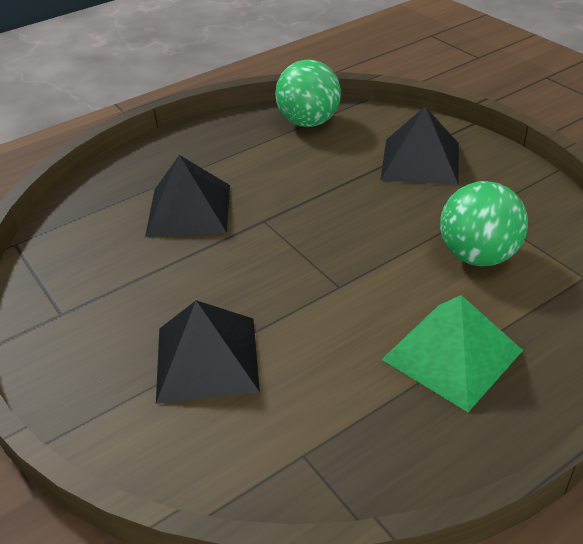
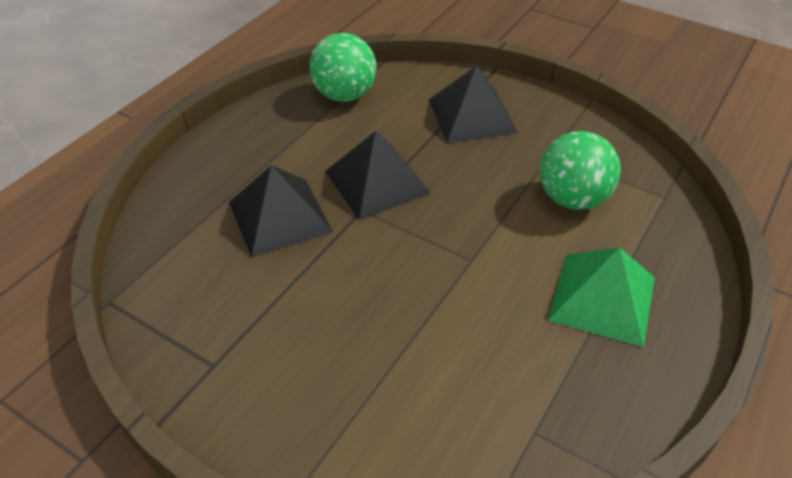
camera: 25 degrees left, 5 degrees up
black pyramid [156,300,260,404] -> black pyramid moved to [325,131,431,220]

